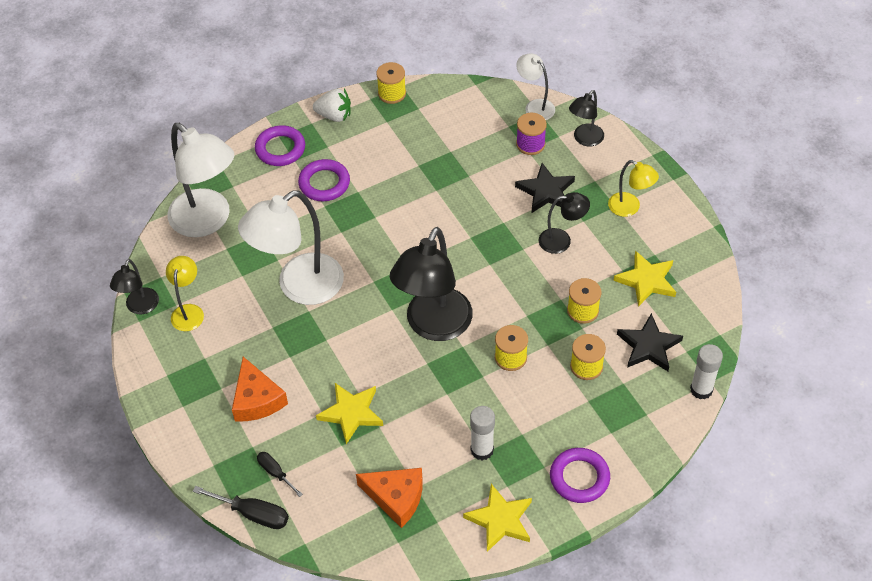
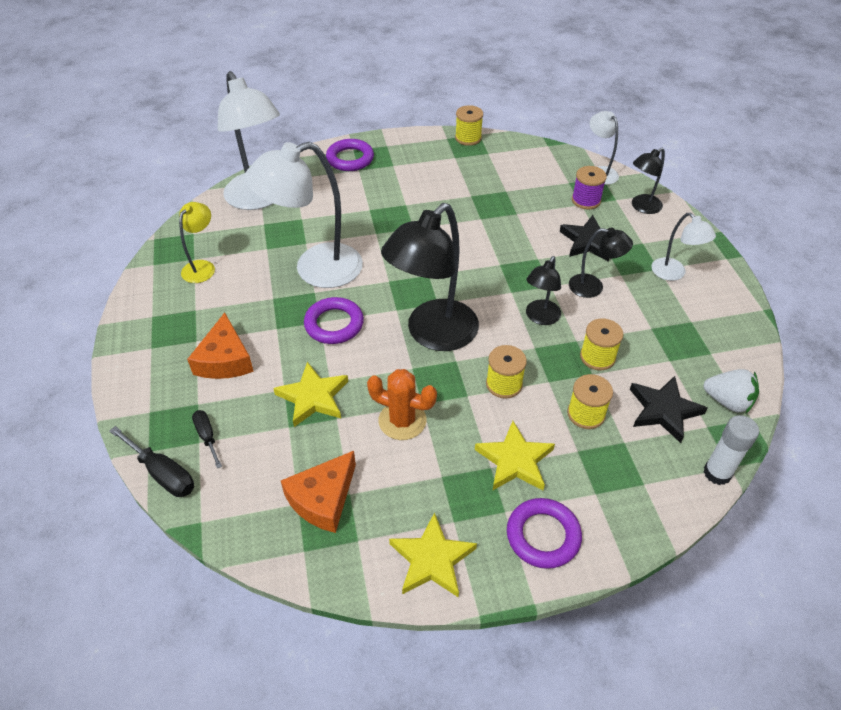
camera: 15 degrees right, 5 degrees down
black lamp [110,259,159,314] -> black lamp moved to [526,256,561,325]
purple ring [298,159,350,201] -> purple ring moved to [304,297,364,344]
white strawberry [313,89,351,122] -> white strawberry moved to [703,369,759,413]
orange cheese [356,468,422,528] -> orange cheese turned 90 degrees clockwise [281,451,356,533]
white glue stick [470,406,495,460] -> none
yellow lamp [608,160,659,217] -> white lamp [651,212,716,281]
yellow star [613,250,676,307] -> yellow star moved to [475,421,555,490]
none -> orange cactus [367,369,437,440]

